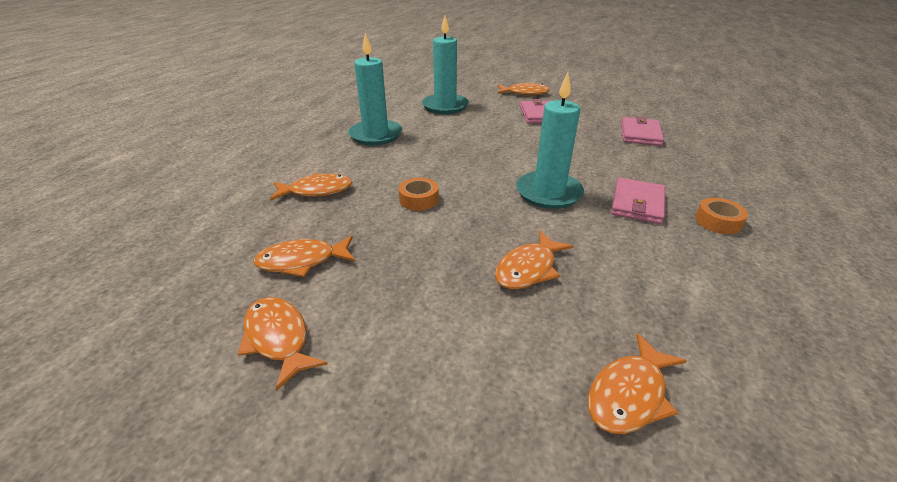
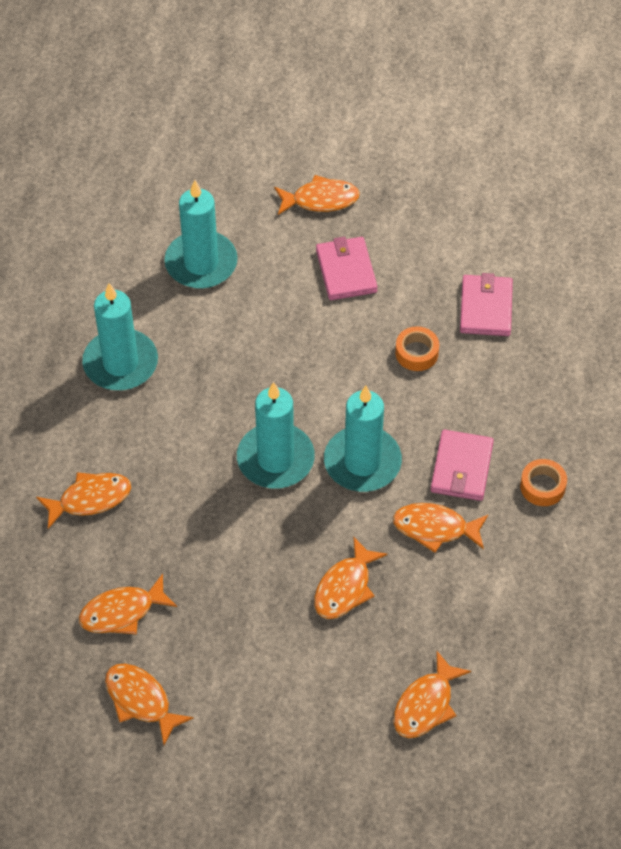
camera: 10 degrees left, 20 degrees up
orange tape [399,178,439,211] -> orange tape moved to [395,326,439,371]
none -> turquoise candle [237,382,315,488]
none -> orange fish [393,503,488,553]

